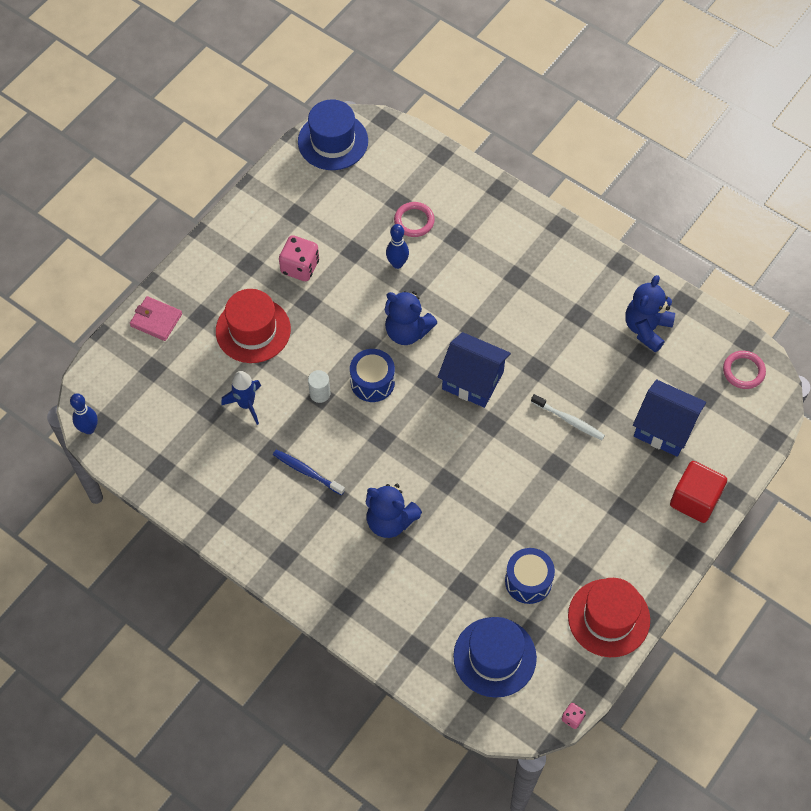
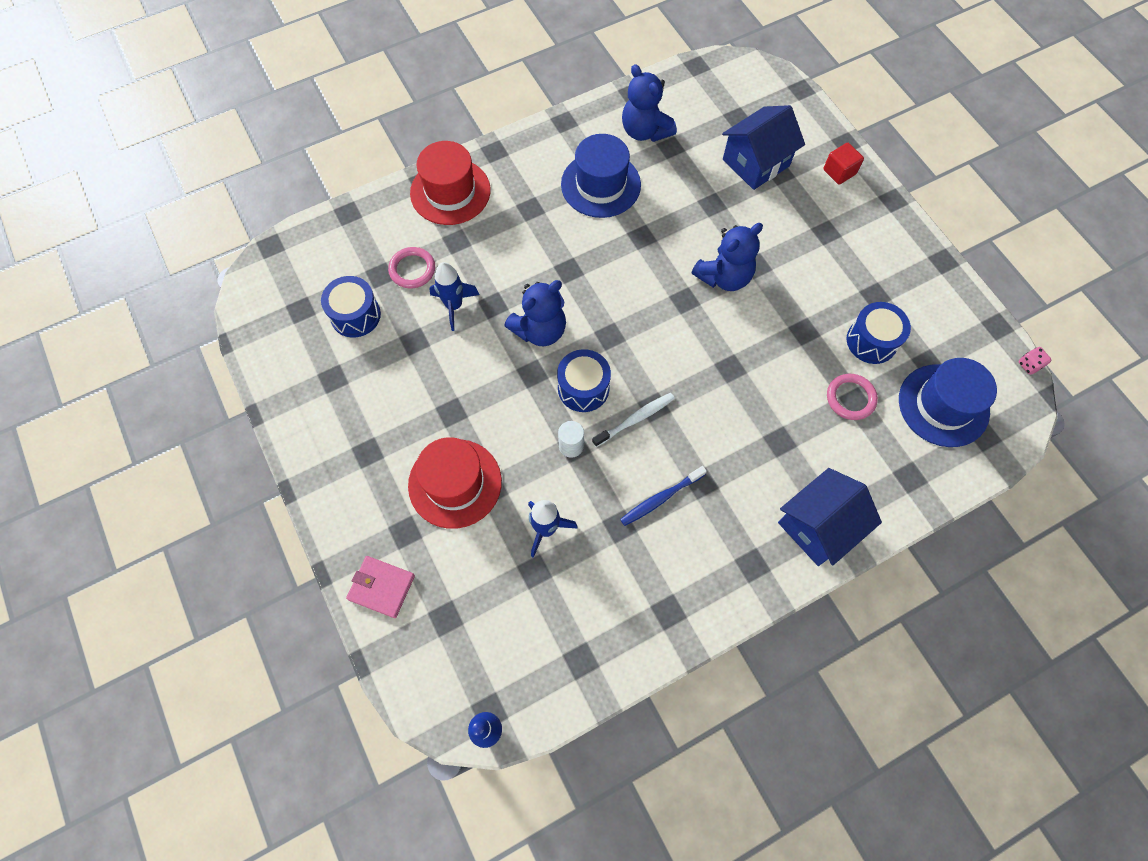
camera: 65 degrees left, 5 degrees up
pink wallet [130,296,182,341] -> pink wallet turned 60 degrees clockwise [346,556,415,618]
pink dice [279,235,319,281] -> none
blue hat [298,99,368,170] -> blue hat moved to [561,134,641,218]
blue teddy bear [366,484,422,538] -> blue teddy bear moved to [691,223,763,291]
blue bowling pin [386,224,409,269] -> blue rocket [429,262,479,331]
blue house [438,332,511,408] -> blue house moved to [778,468,882,566]
white toothbrush [531,394,605,440] -> white toothbrush moved to [592,393,675,447]
red hat [568,578,650,657] -> red hat moved to [410,141,491,225]
red cube [670,461,727,523] -> red cube [823,143,864,184], size x0.62
pink ring [723,351,766,389] -> pink ring moved to [827,374,878,420]
none -> blue drum [321,276,381,338]

